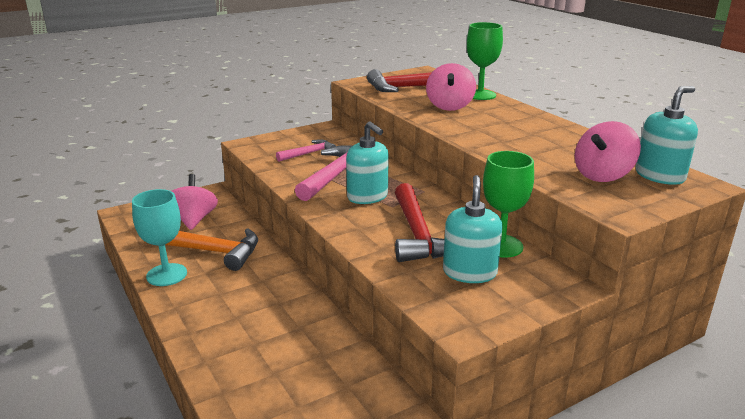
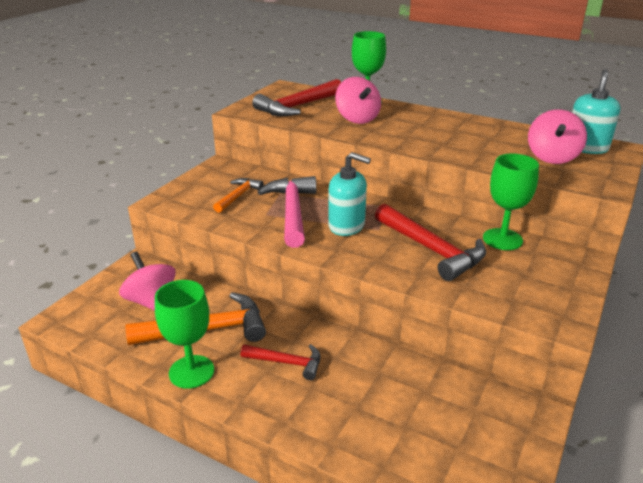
camera: 30 degrees left, 5 degrees up
turquoise goblet [132,189,187,286] -> green goblet [155,280,214,389]
pink hammer [276,139,336,162] -> orange hammer [213,178,264,213]
turquoise soap dispenser [443,175,503,283] -> none
none -> red hammer [241,344,321,380]

